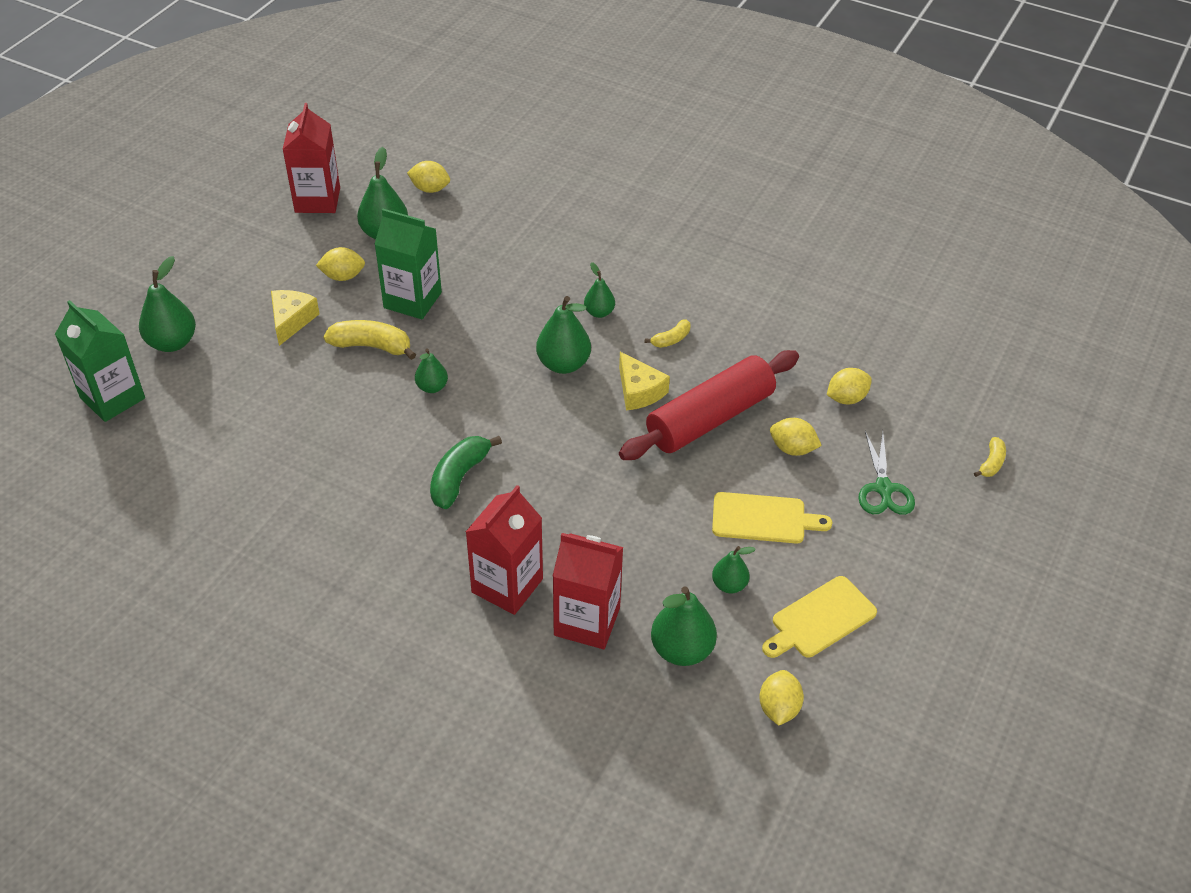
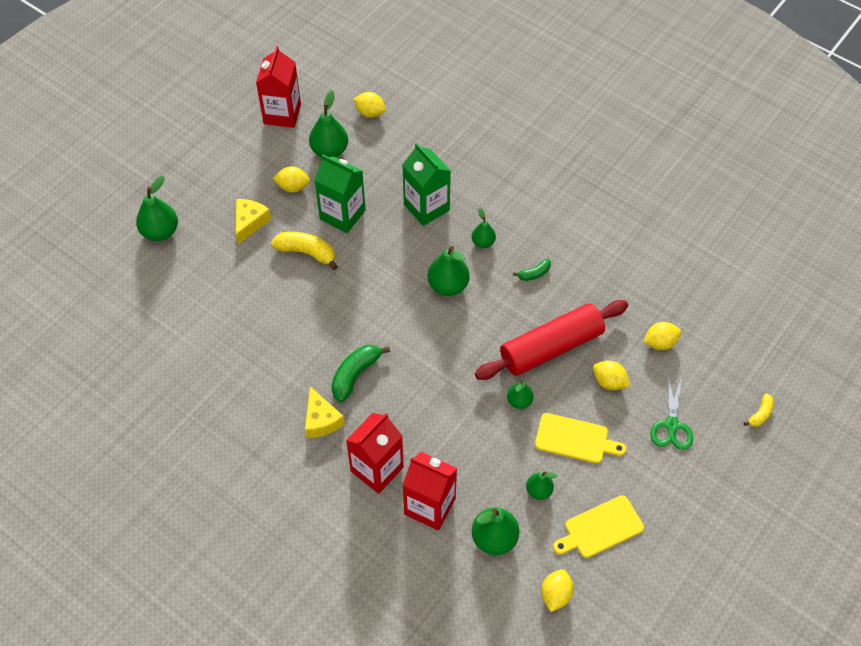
camera: 10 degrees right, 10 degrees up
green carton [55,300,145,422] -> green carton moved to [402,143,451,226]
green pear [415,348,448,393] -> green pear moved to [507,381,533,409]
yellow cheese [619,352,670,410] -> yellow cheese moved to [305,387,345,438]
yellow banana [645,319,691,348] -> green banana [513,259,551,281]

